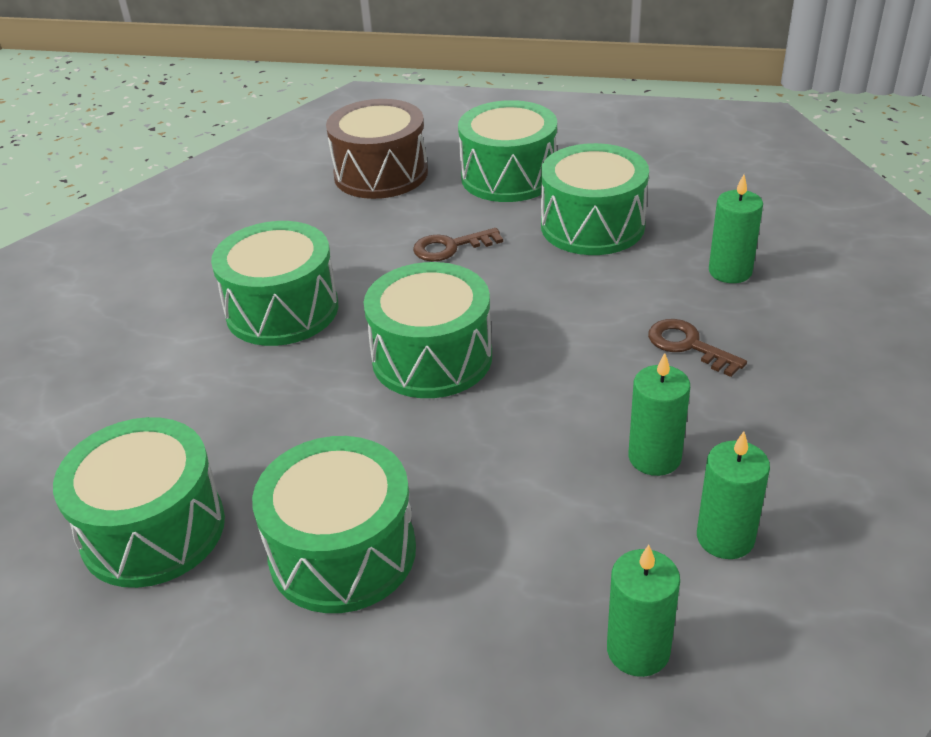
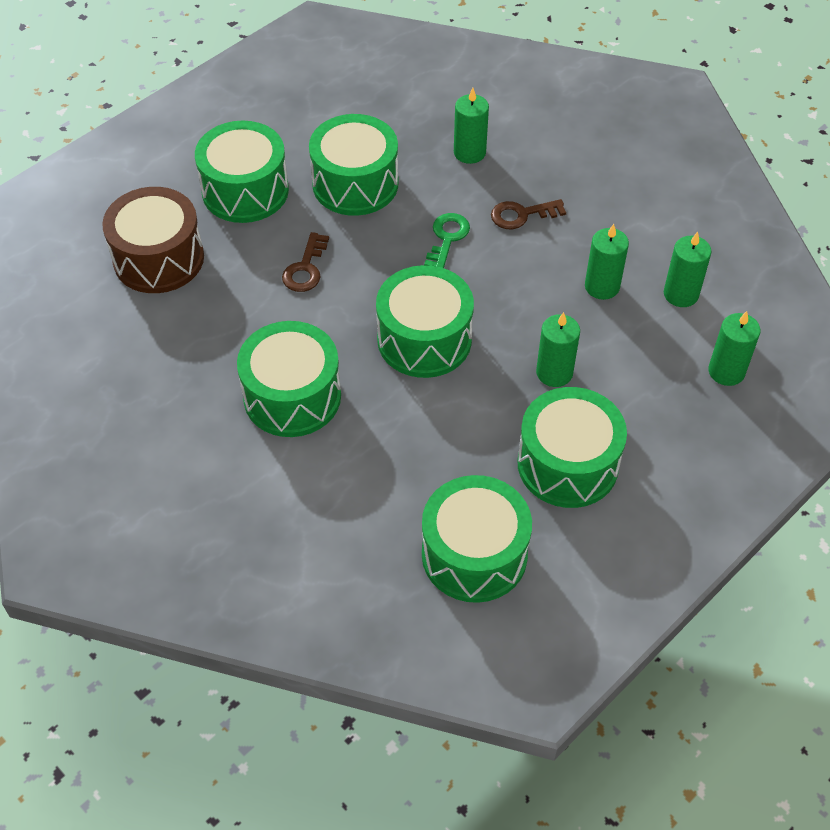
camera: 60 degrees left, 15 degrees up
none -> green key [424,213,470,268]
none -> green candle [536,312,580,387]

